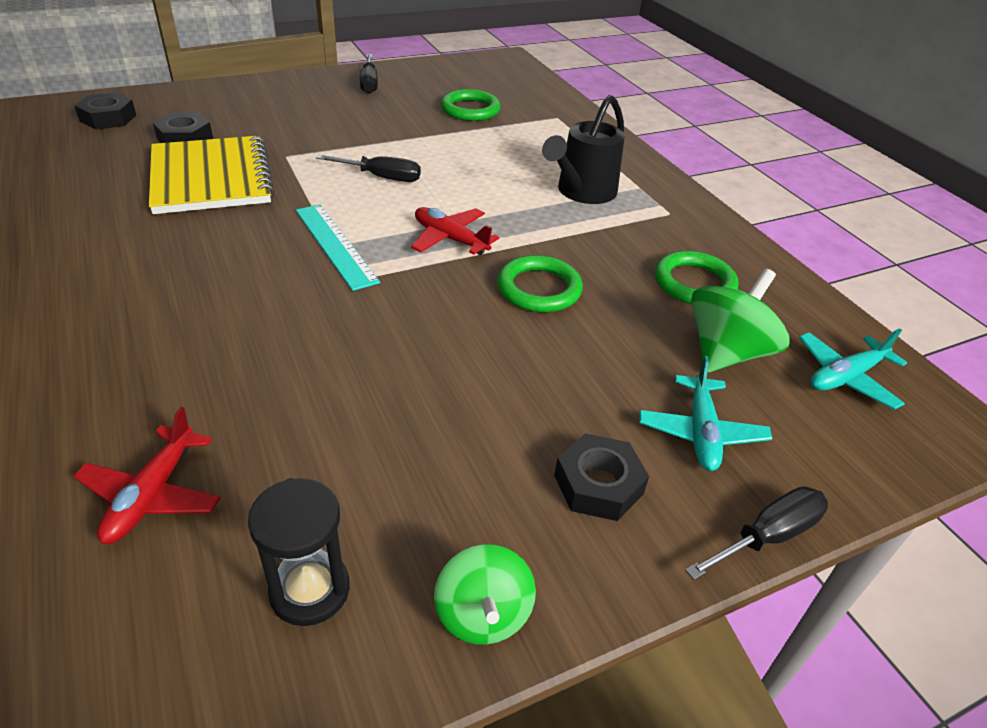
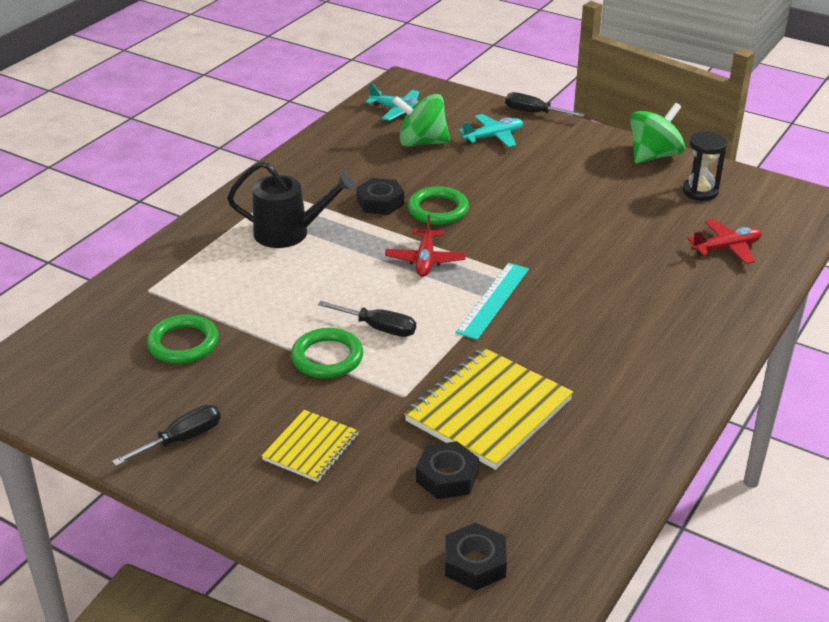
camera: 120 degrees left, 5 degrees down
black screwdriver [316,154,421,182] -> black screwdriver turned 135 degrees clockwise [318,301,416,337]
green spinning top [434,544,536,645] -> green spinning top [630,103,685,164], size x1.50
black nut [554,433,649,521] -> black nut moved to [356,178,404,215]
green ring [655,251,739,304] -> green ring moved to [291,328,363,378]
none -> yellow notebook [262,410,359,482]

